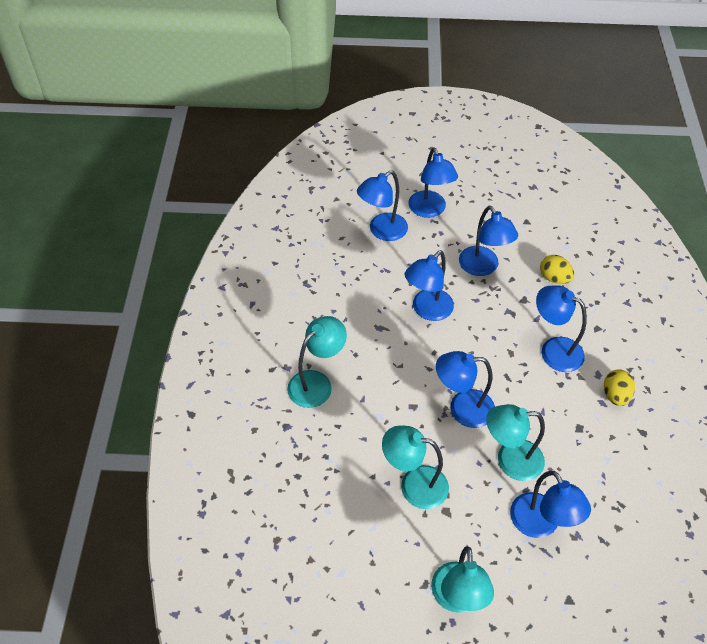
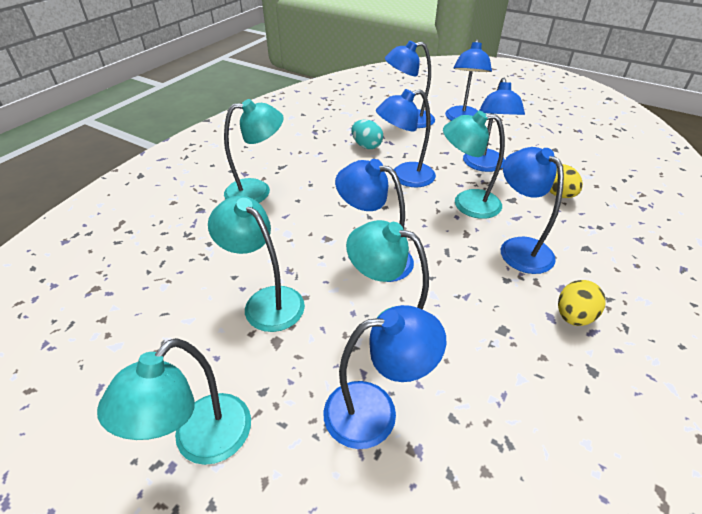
camera: 30 degrees right, 10 degrees down
blue lamp [510,471,591,538] -> blue lamp turned 105 degrees counterclockwise [324,305,446,449]
none -> turquoise egg [352,119,383,149]
none -> turquoise lamp [443,111,505,219]

